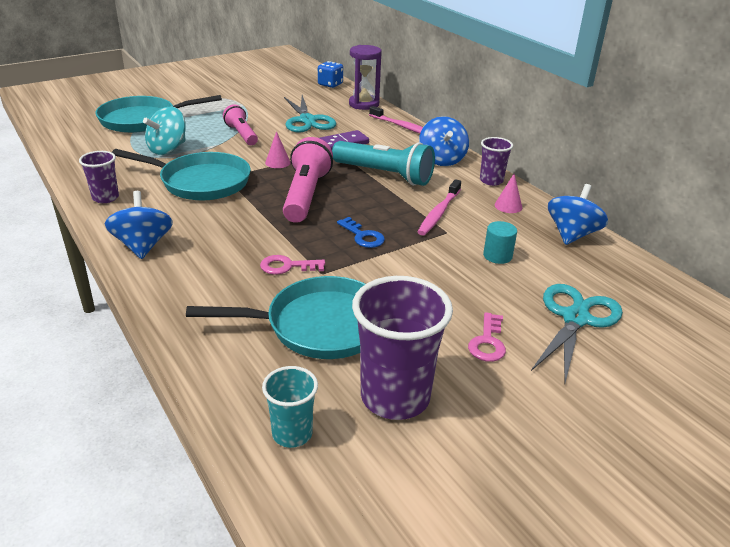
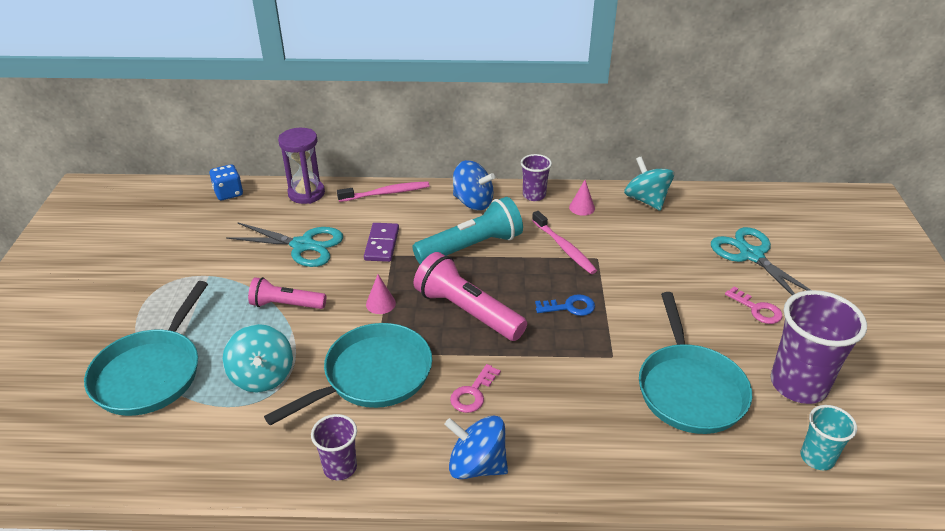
camera: 55 degrees left, 5 degrees up
turquoise pan [186,276,365,359] -> turquoise pan turned 150 degrees clockwise [639,292,752,434]
pink key [260,255,325,275] -> pink key moved to [450,364,501,413]
turquoise cylinder [483,221,517,264] -> none
blue spinning top [548,184,608,245] -> turquoise spinning top [624,156,674,211]

